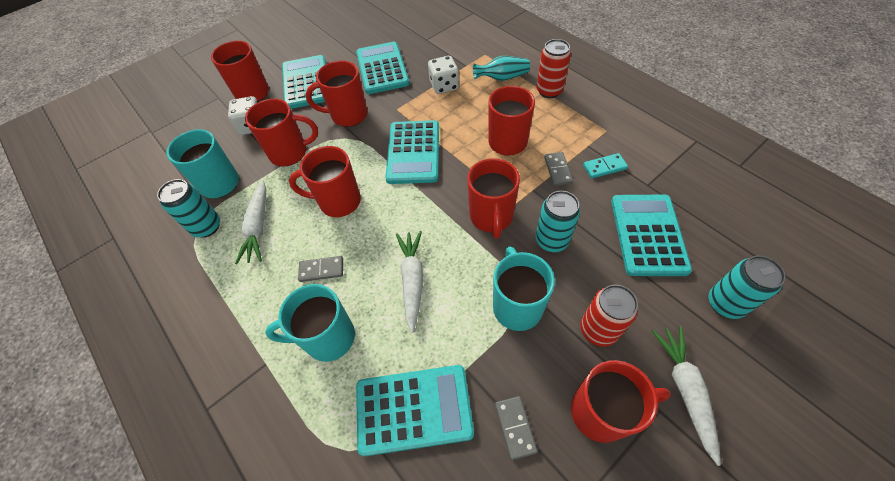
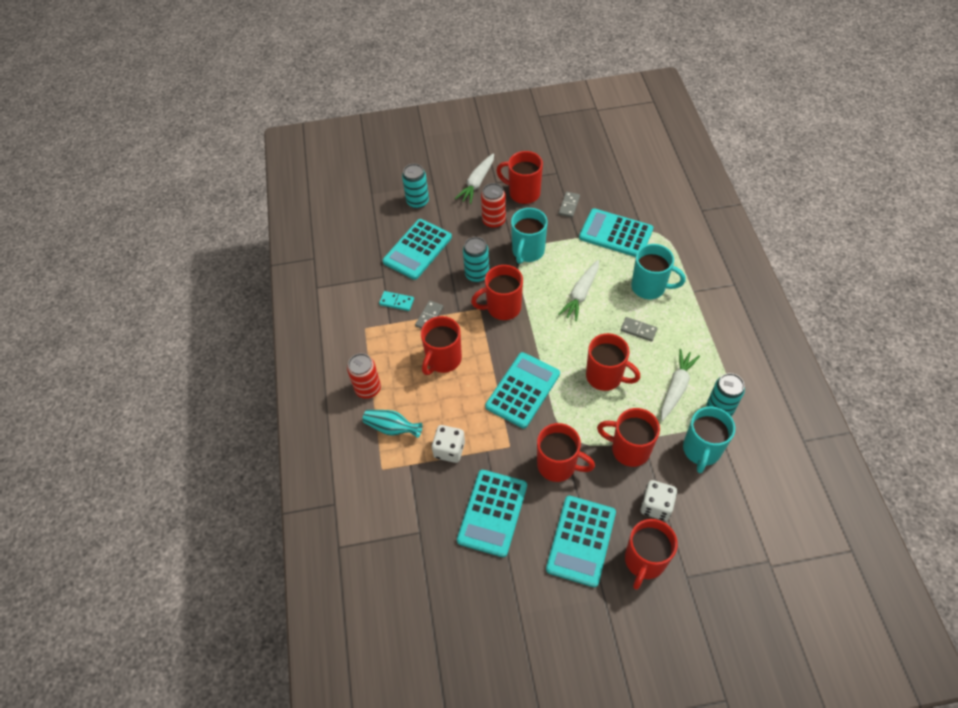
camera: 150 degrees left, 0 degrees up
red mug [467,158,520,239] -> red mug turned 135 degrees counterclockwise [471,265,523,320]

